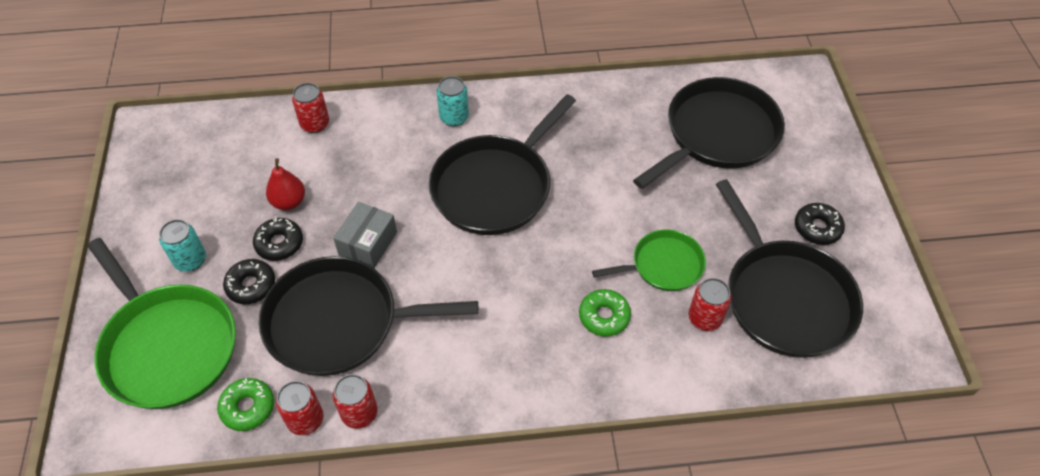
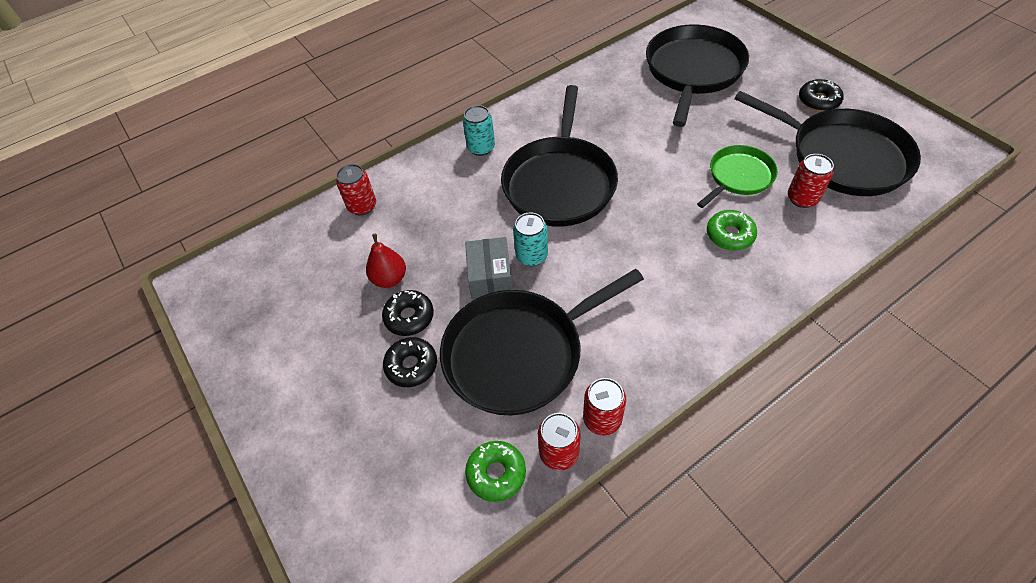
camera: 25 degrees left, 0 degrees up
green pan [87,238,236,409] -> none
turquoise can [159,219,206,272] -> turquoise can moved to [513,213,548,266]

